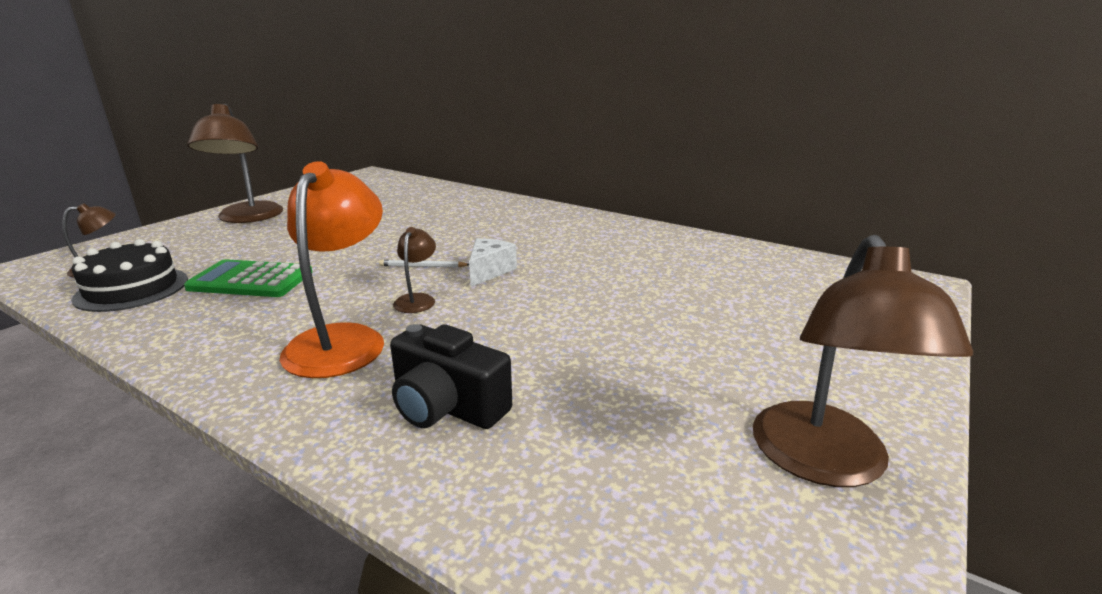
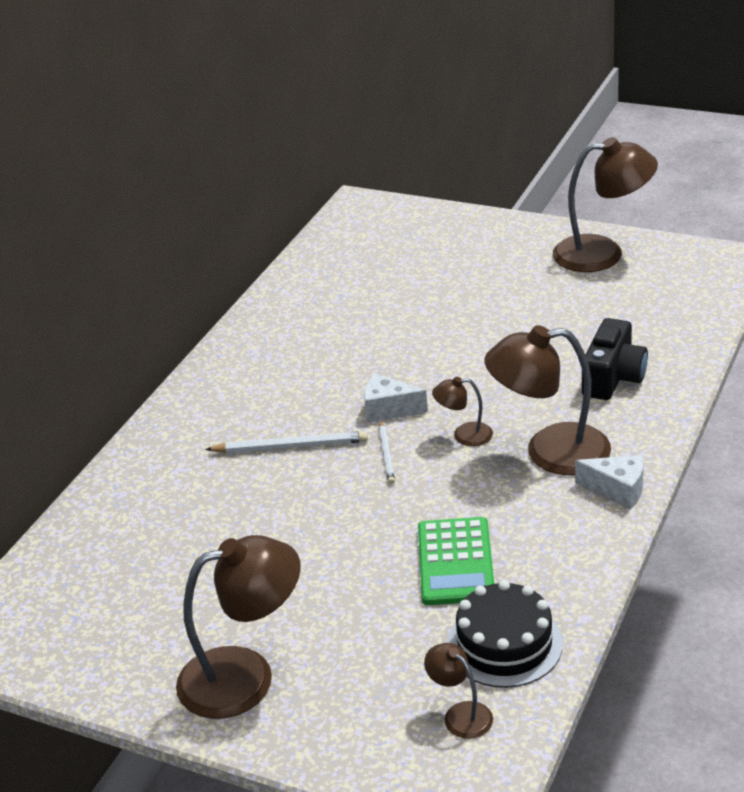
camera: 95 degrees left, 10 degrees up
orange lamp [279,161,384,378] -> brown lamp [484,325,611,475]
none -> white pencil [205,431,368,453]
none -> white cheese [575,455,644,510]

